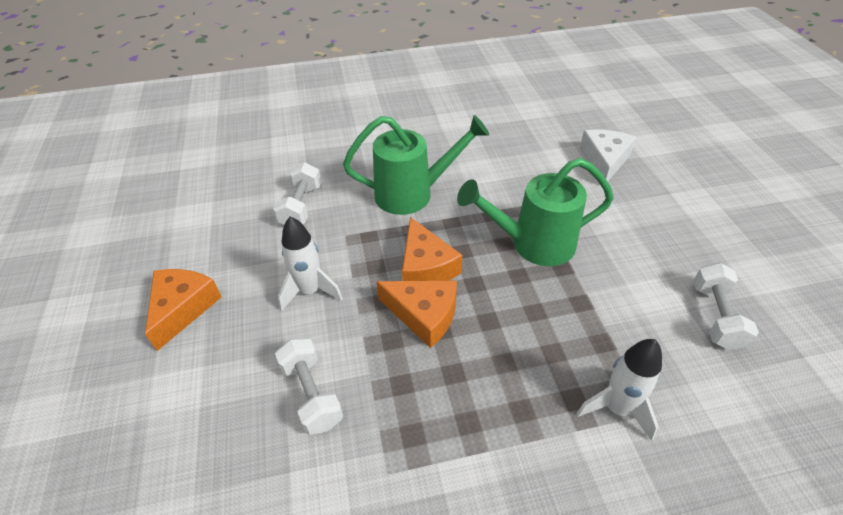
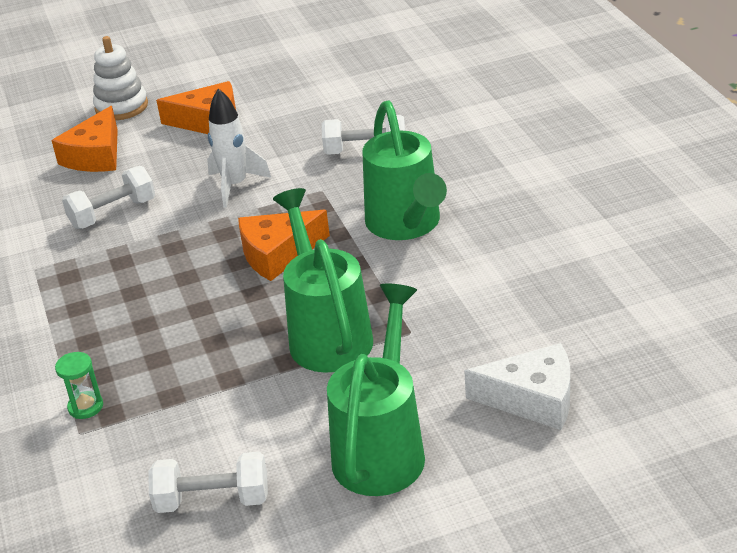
camera: 85 degrees right, 10 degrees down
orange cheese [376,280,457,348] -> orange cheese moved to [51,106,118,172]
white rocket [577,339,662,441] -> green hourglass [55,352,103,419]
none -> white stacking toy [93,36,148,120]
none -> green watering can [327,284,425,496]

